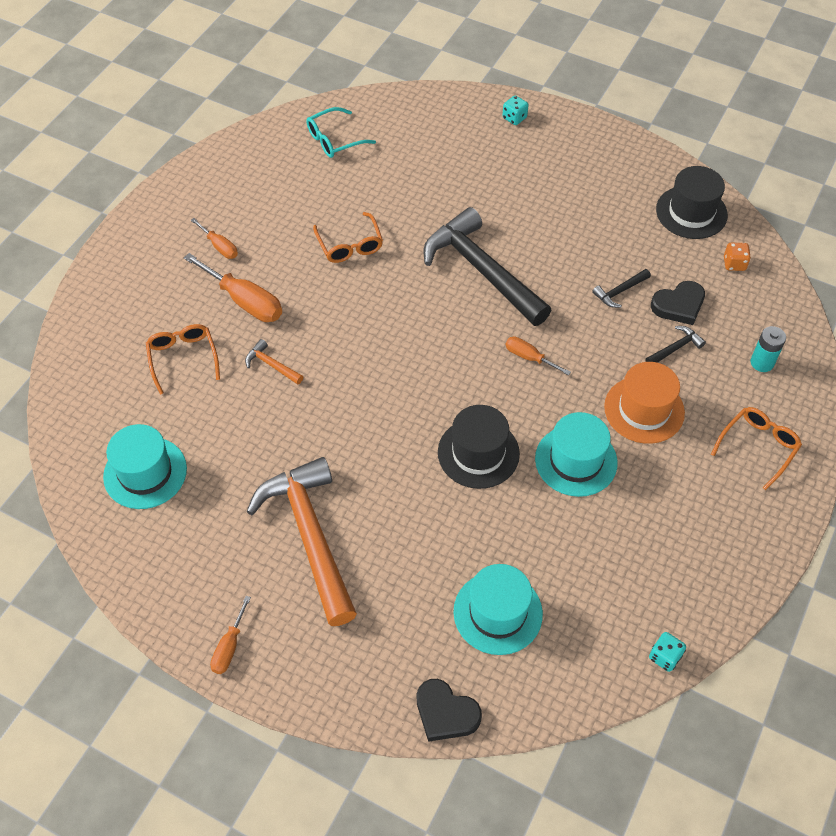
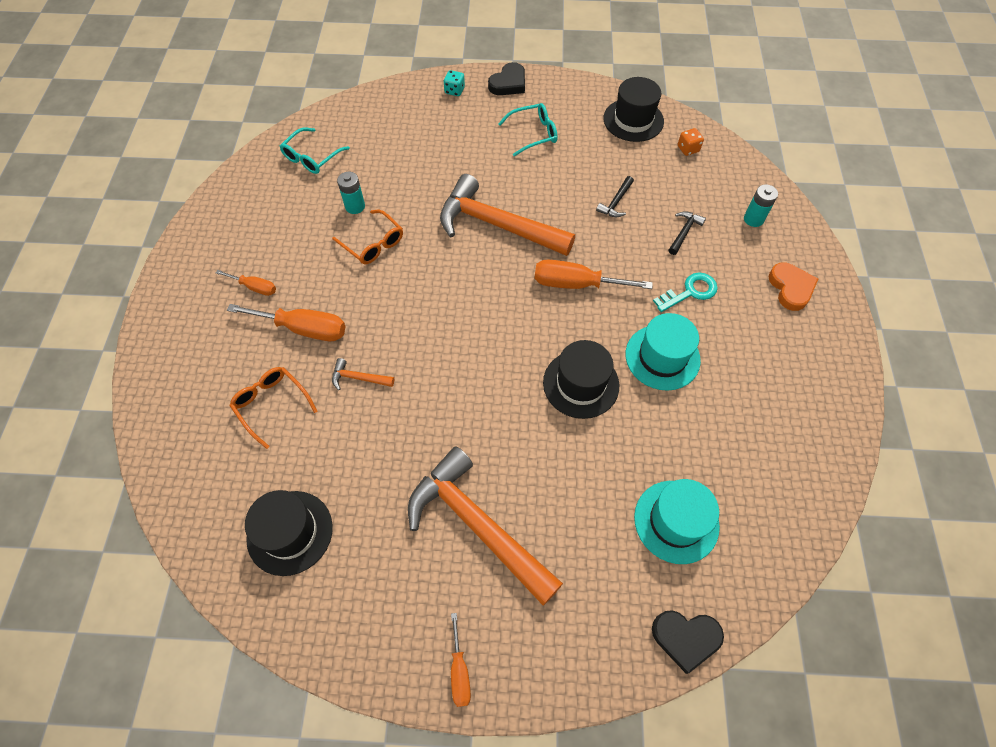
camera: 25 degrees left, 5 degrees up
turquoise hat [103,424,187,509] -> black hat [245,490,333,576]
black hammer [424,207,551,326] -> orange hammer [440,174,575,256]
orange screwdriver [505,337,571,376] -> orange screwdriver [534,260,653,289], size x1.78
orange hat [604,362,685,444] -> turquoise key [653,272,718,312]
turquoise dice [649,632,686,672] -> none
black heart [651,281,705,325] -> black heart moved to [488,62,525,95]
orange glasses [711,407,802,490] -> orange heart [768,262,818,311]
none -> turquoise battery [337,172,365,214]
none -> turquoise glasses [498,103,558,157]

